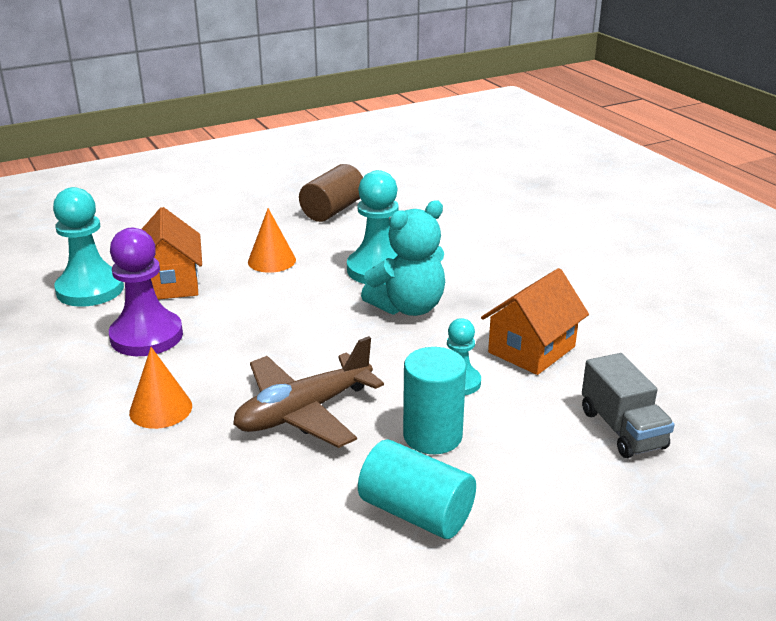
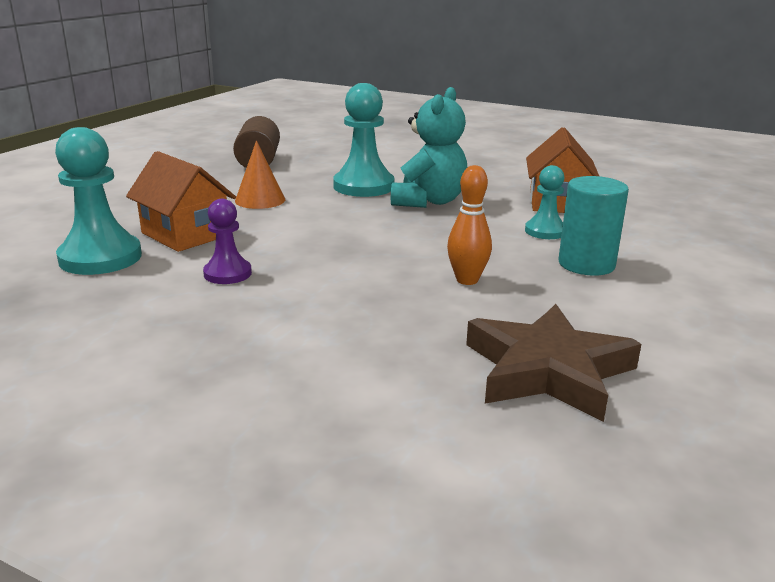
camera: 35 degrees left, 5 degrees down
purple pawn [109,228,183,356] -> purple pawn [203,199,252,284], size x0.57
orange cone [129,347,192,429] -> none
brown plane [233,336,384,448] -> orange bowling pin [447,165,492,285]
turquoise cylinder [358,440,476,539] -> none
grey truck [582,353,675,458] -> none
none -> brown star [466,304,641,422]

